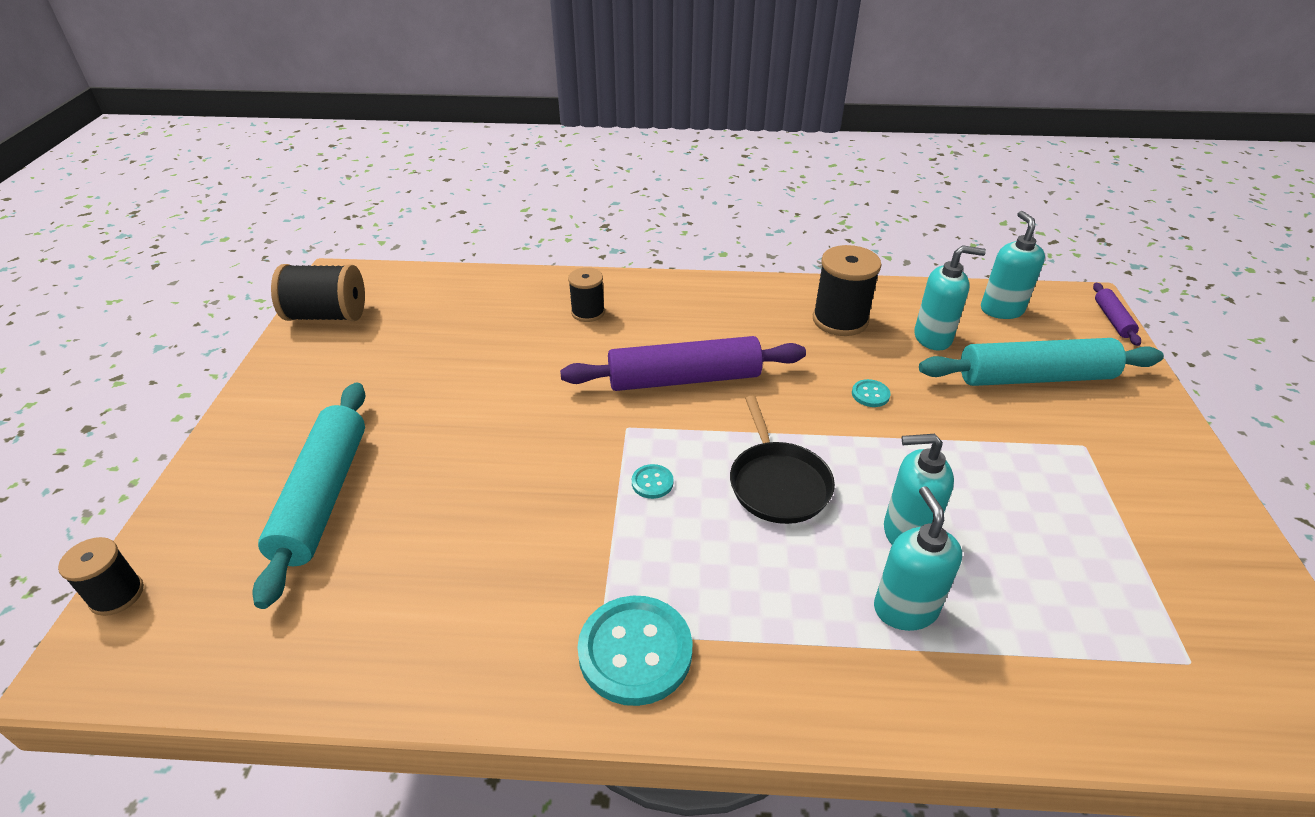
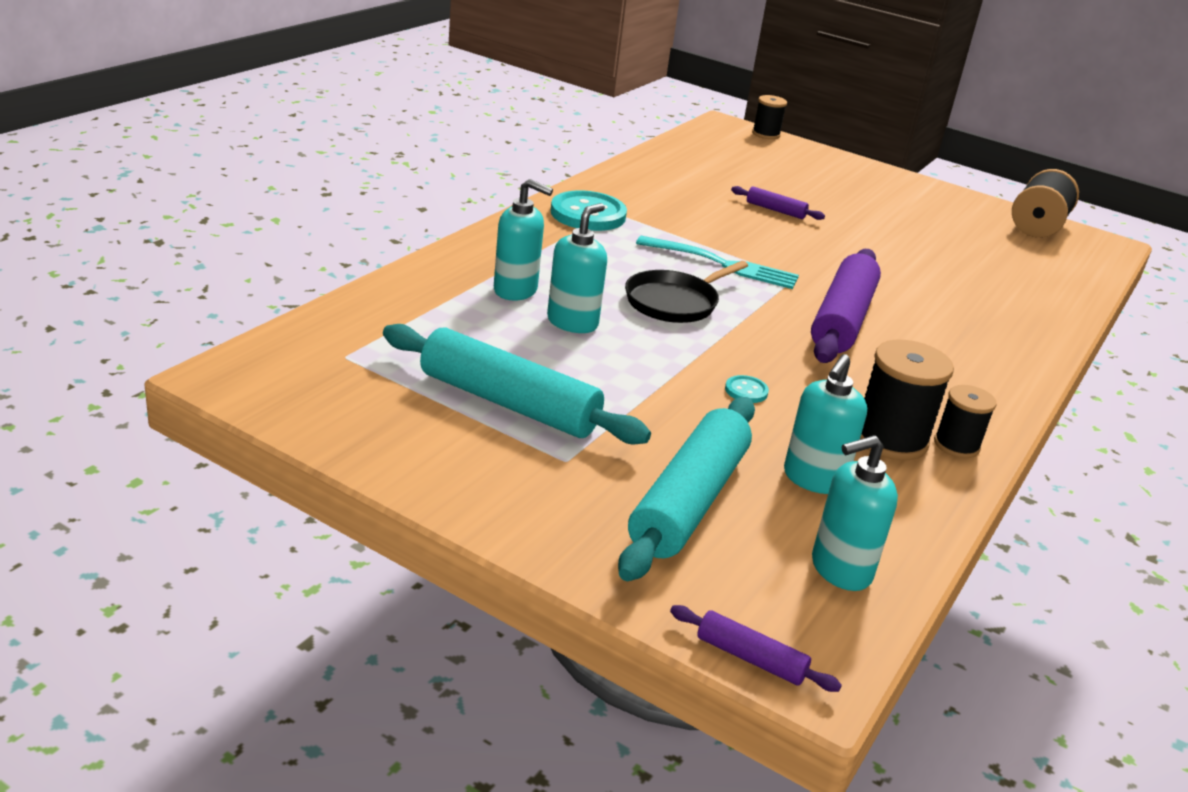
camera: 115 degrees right, 10 degrees down
turquoise rolling pin [252,382,365,609] -> turquoise rolling pin moved to [383,324,651,444]
black spool [568,267,605,322] -> black spool moved to [934,385,997,458]
turquoise button [632,464,674,499] -> turquoise fork [636,236,799,289]
black pan [730,396,835,524] -> black pan turned 60 degrees counterclockwise [625,261,748,323]
turquoise soap dispenser [981,211,1045,319] -> turquoise soap dispenser turned 135 degrees clockwise [812,435,898,591]
none -> purple rolling pin [731,186,825,220]

